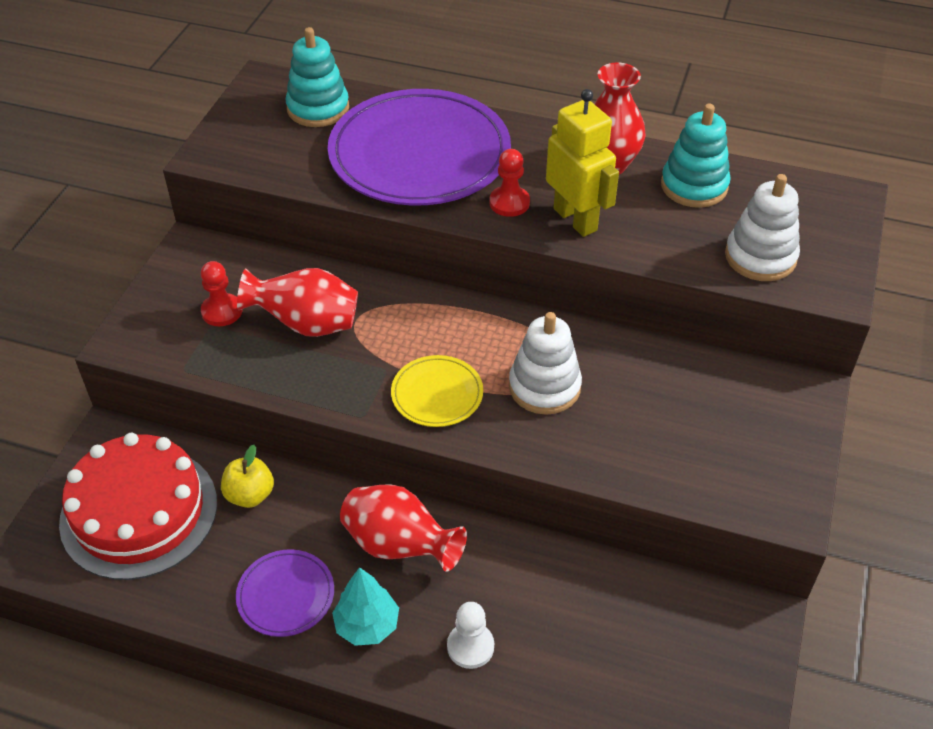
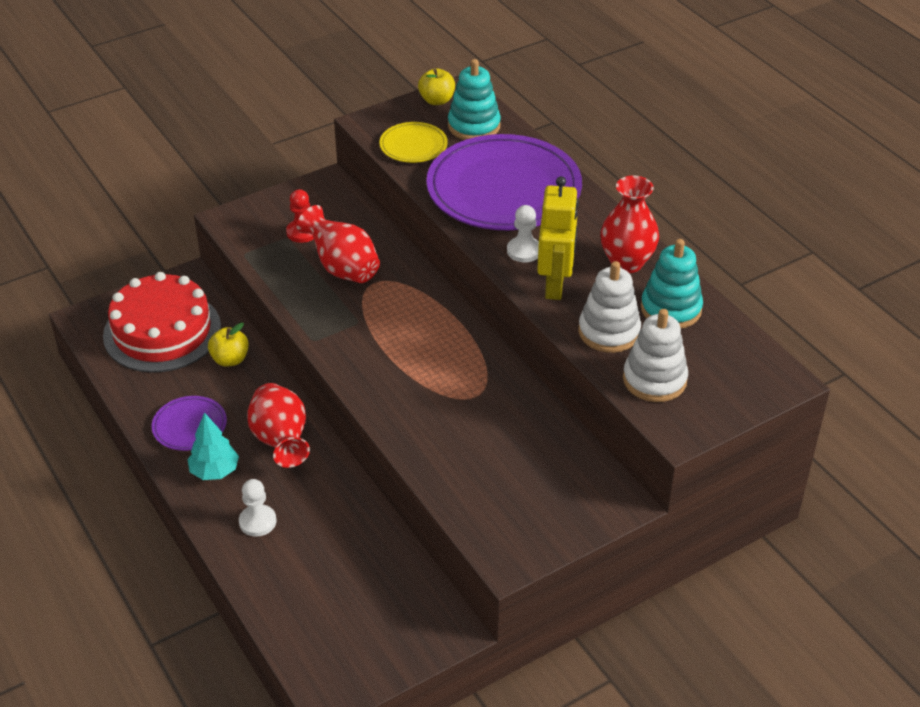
camera: 40 degrees right, 5 degrees down
yellow plate [391,355,483,427] -> yellow plate moved to [379,122,448,163]
red pawn [489,149,530,217] -> white pawn [507,205,539,262]
white stacking toy [509,312,582,415] -> white stacking toy moved to [579,261,641,353]
none -> yellow apple [418,68,455,105]

